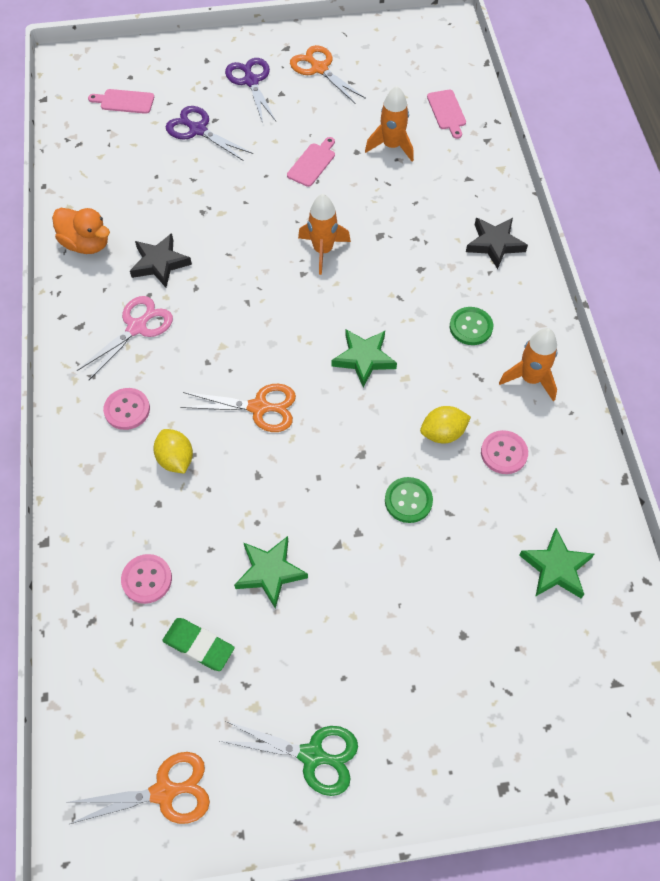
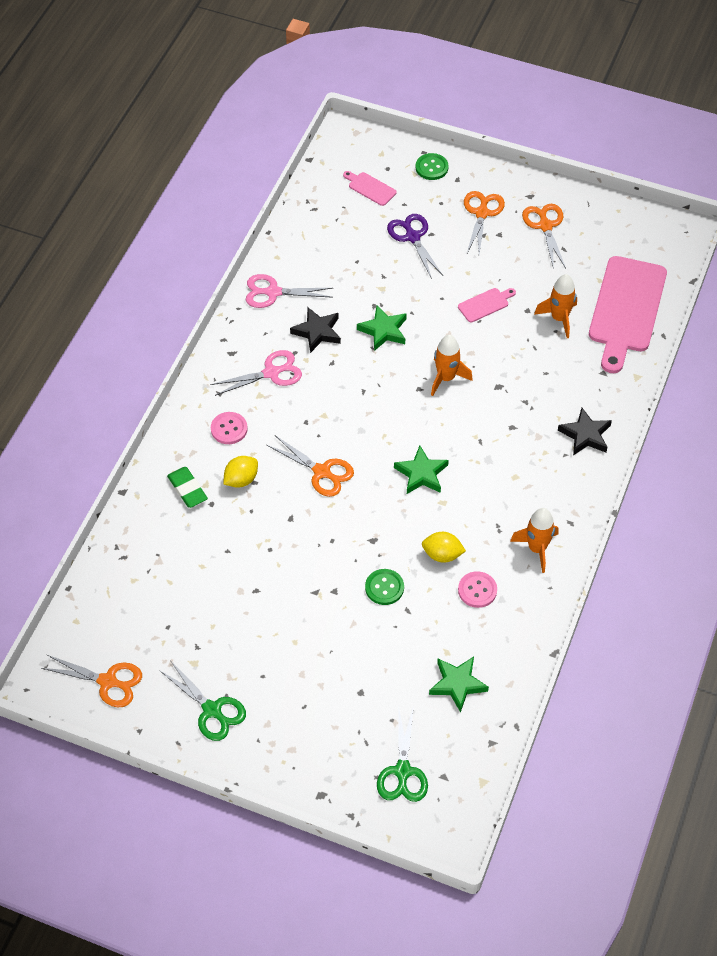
camera: 30 degrees right, 5 degrees down
orange duck [52,208,110,254] -> pink scissors [246,274,333,308]
pink button [121,554,172,604] -> none
yellow lemon [153,429,193,474] -> yellow lemon turned 45 degrees clockwise [223,456,258,488]
green eraser [162,618,234,671] -> green eraser moved to [167,467,208,508]
purple scissors [225,58,276,123] -> orange scissors [464,191,505,254]
green star [234,536,308,609] -> green star moved to [357,305,407,351]
pink cutting board [427,90,466,139] -> pink cutting board [589,256,667,373], size x2.36
green button [450,307,493,345] -> green button moved to [415,153,448,180]
none -> green scissors [377,706,428,802]

